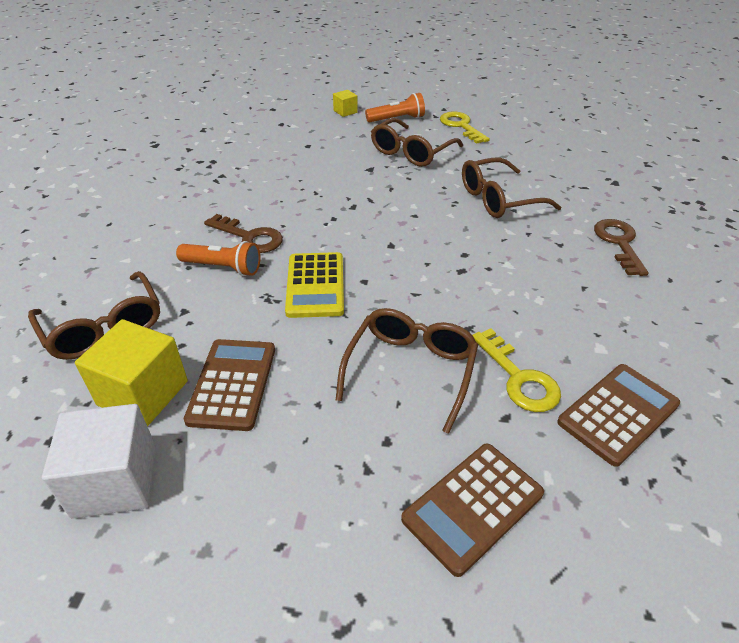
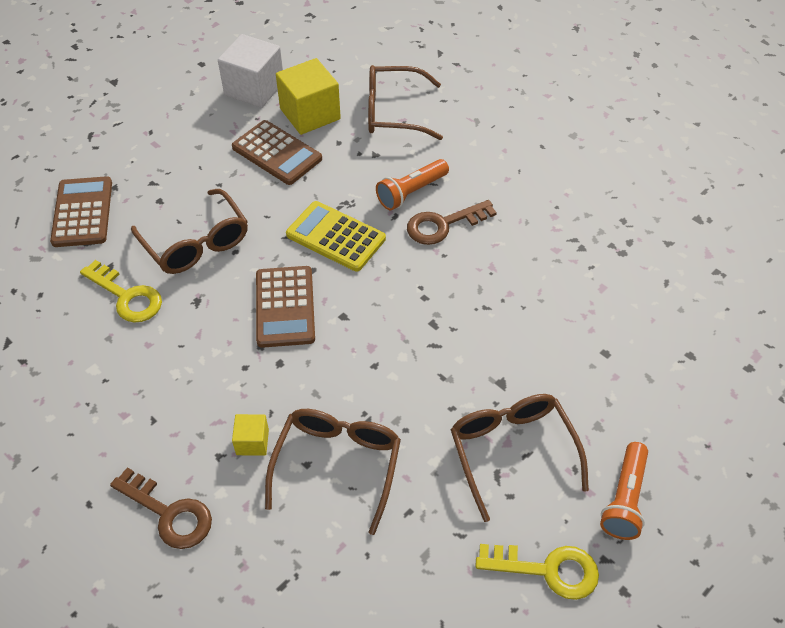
camera: 125 degrees right, 10 degrees up
yellow cube [333,90,358,117] -> yellow cube moved to [232,414,269,456]
yellow key [472,328,561,412] -> yellow key turned 150 degrees counterclockwise [80,260,162,323]
brown calculator [557,364,680,467] -> brown calculator moved to [256,266,315,348]

